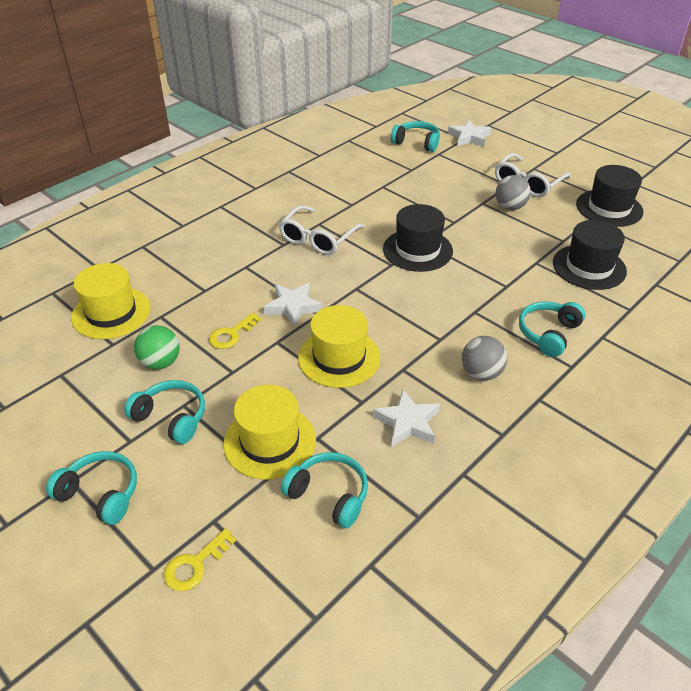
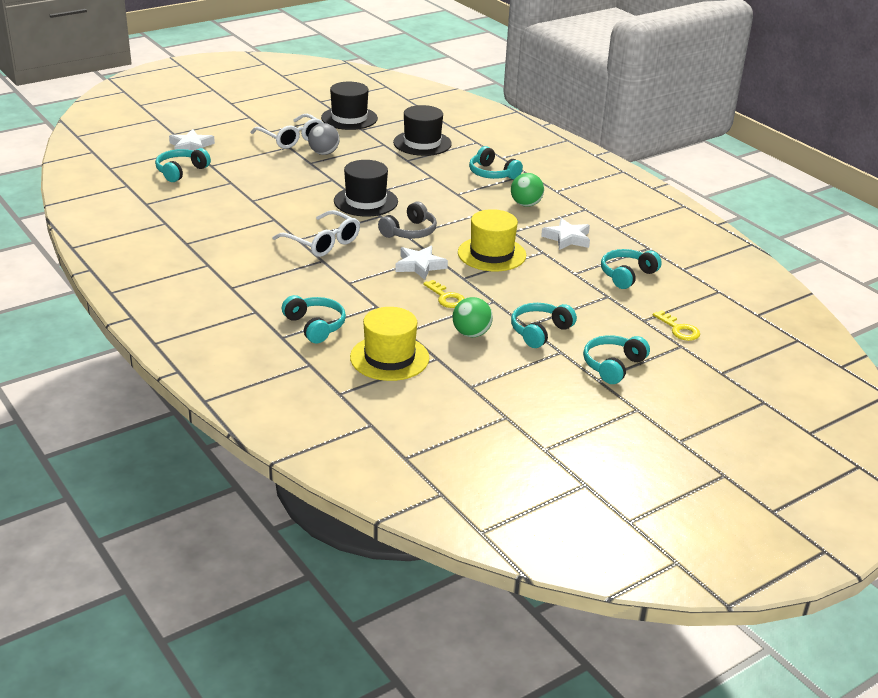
camera: 80 degrees left, 10 degrees down
yellow hat [223,385,316,480] -> none
grey ball [462,336,507,380] -> green ball [511,173,544,207]
none -> turquoise headphones [282,295,346,343]
none -> grey headphones [378,202,437,239]

